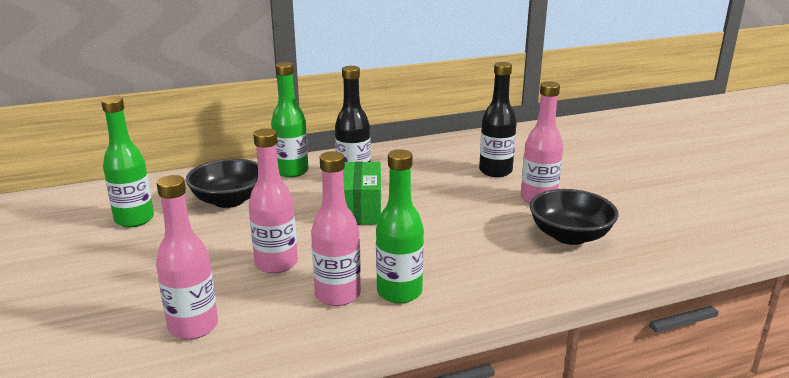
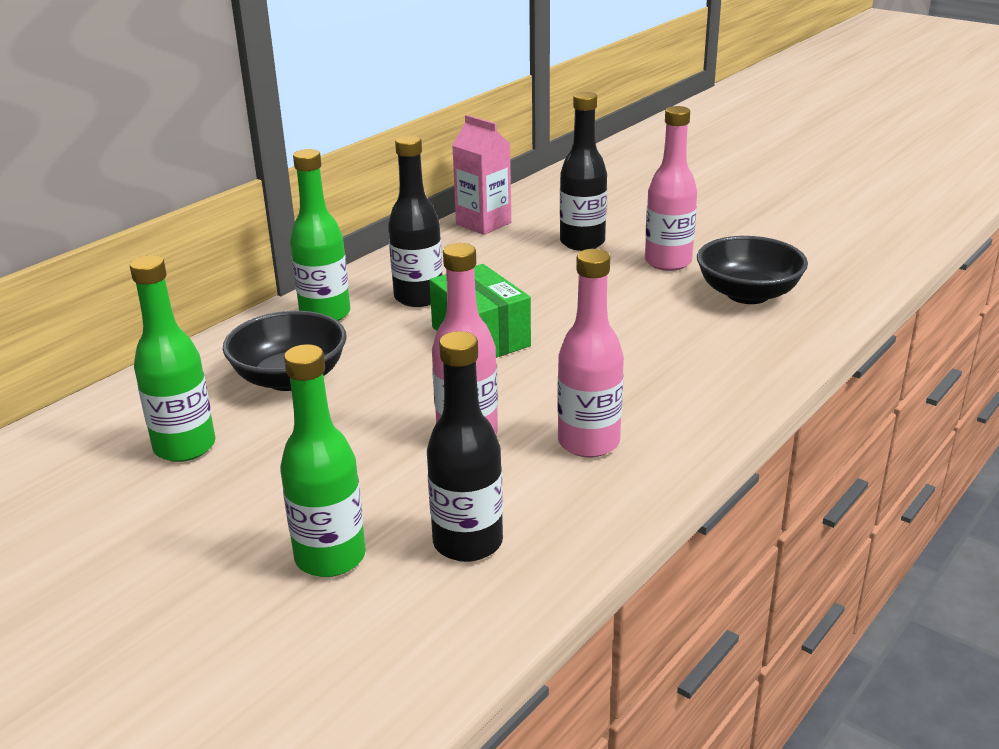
camera: 30 degrees left, 5 degrees up
pink bottle [156,175,218,340] -> black bottle [427,331,503,562]
green bottle [376,149,424,303] -> green bottle moved to [280,344,366,577]
none -> pink carton [452,115,511,235]

